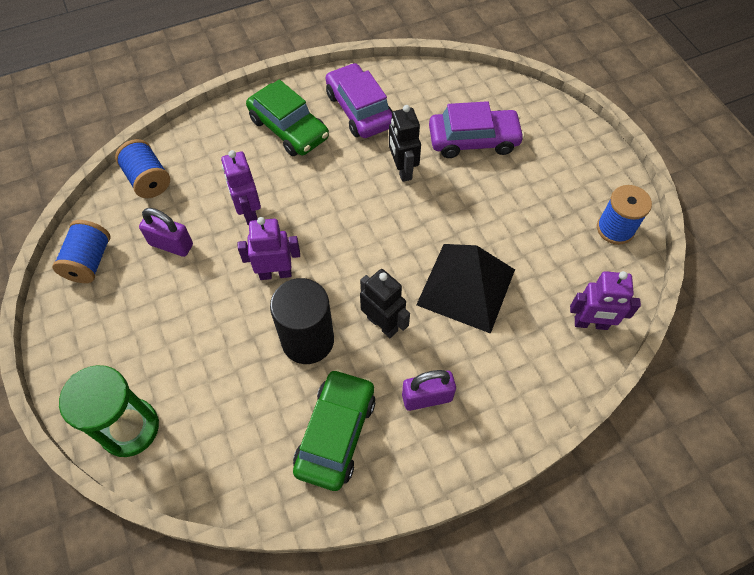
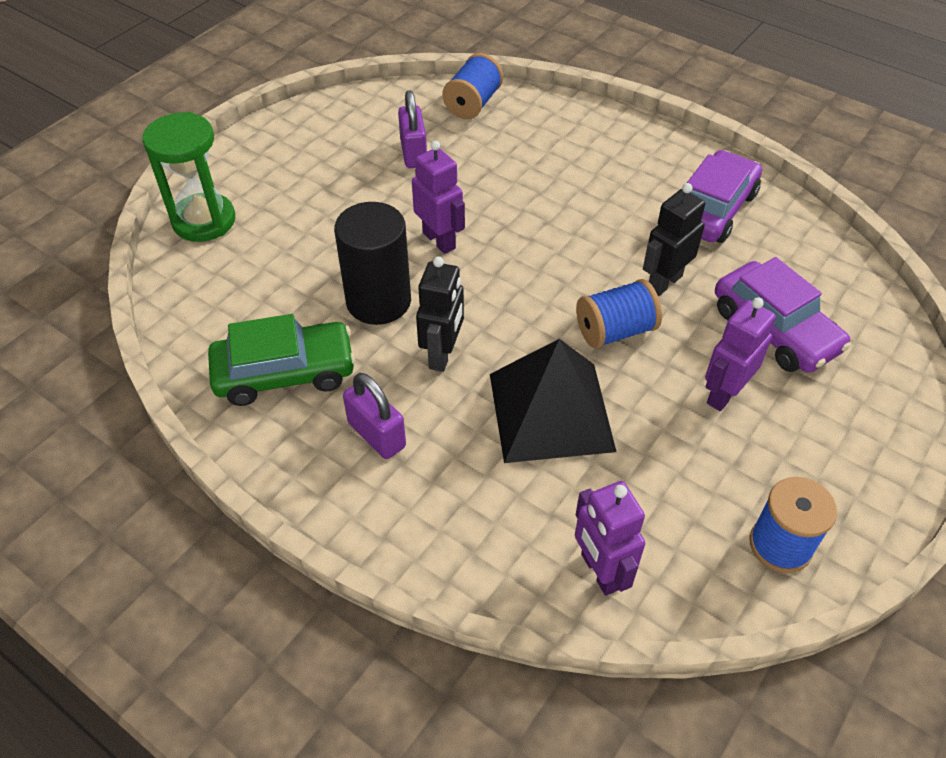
camera: 60 degrees right, 10 degrees down
blue spool [52,220,111,283] -> blue spool moved to [576,279,662,349]
purple robot [221,150,261,225] -> purple robot moved to [705,297,776,411]
green car [246,79,329,156] -> none

